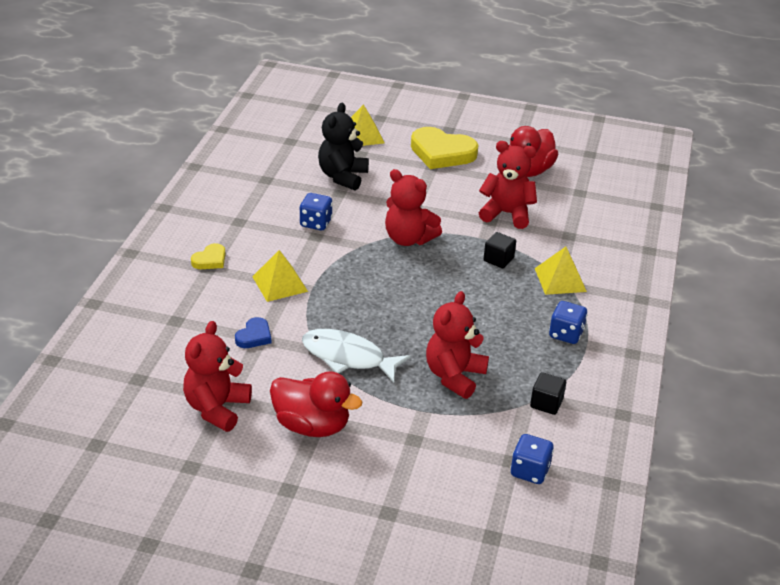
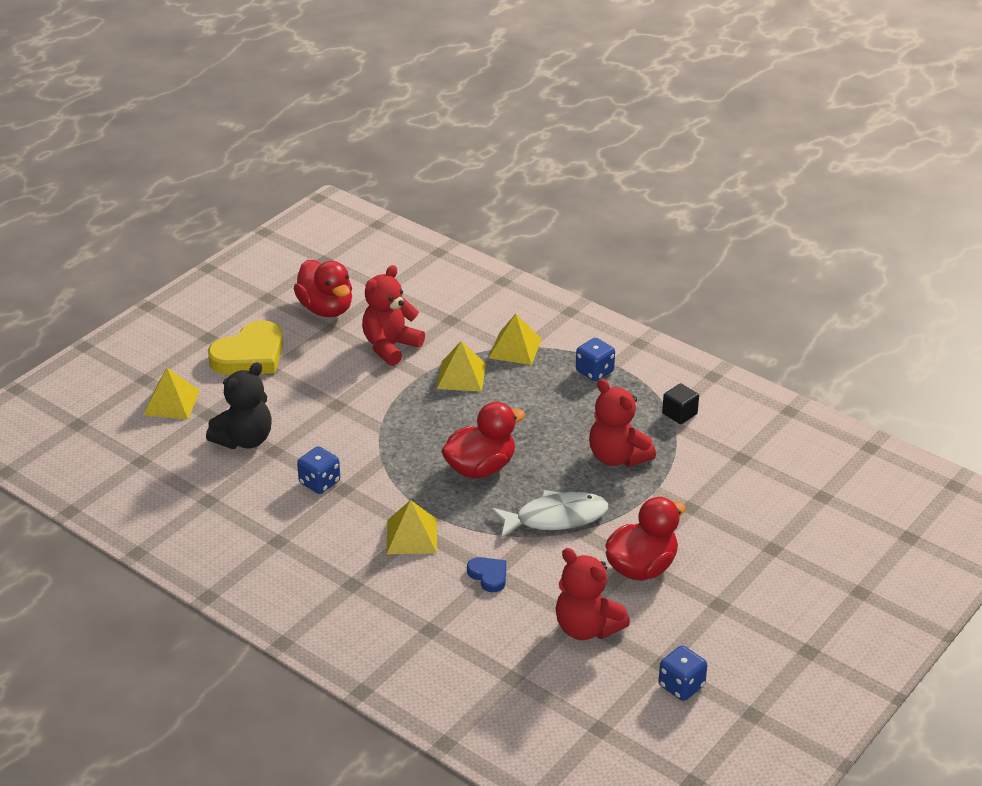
camera: 65 degrees left, 0 degrees up
yellow heart [191,243,226,269] -> none
white fish [302,329,411,383] -> white fish turned 150 degrees counterclockwise [491,490,608,539]
black teddy bear [318,103,369,191] -> black teddy bear turned 90 degrees counterclockwise [206,362,272,449]
red teddy bear [385,169,442,246] -> none
black cube [483,232,516,268] -> yellow pyramid [437,341,486,392]
blue dice [510,434,554,484] -> blue dice moved to [659,646,707,701]
none -> red duck [441,402,525,479]

